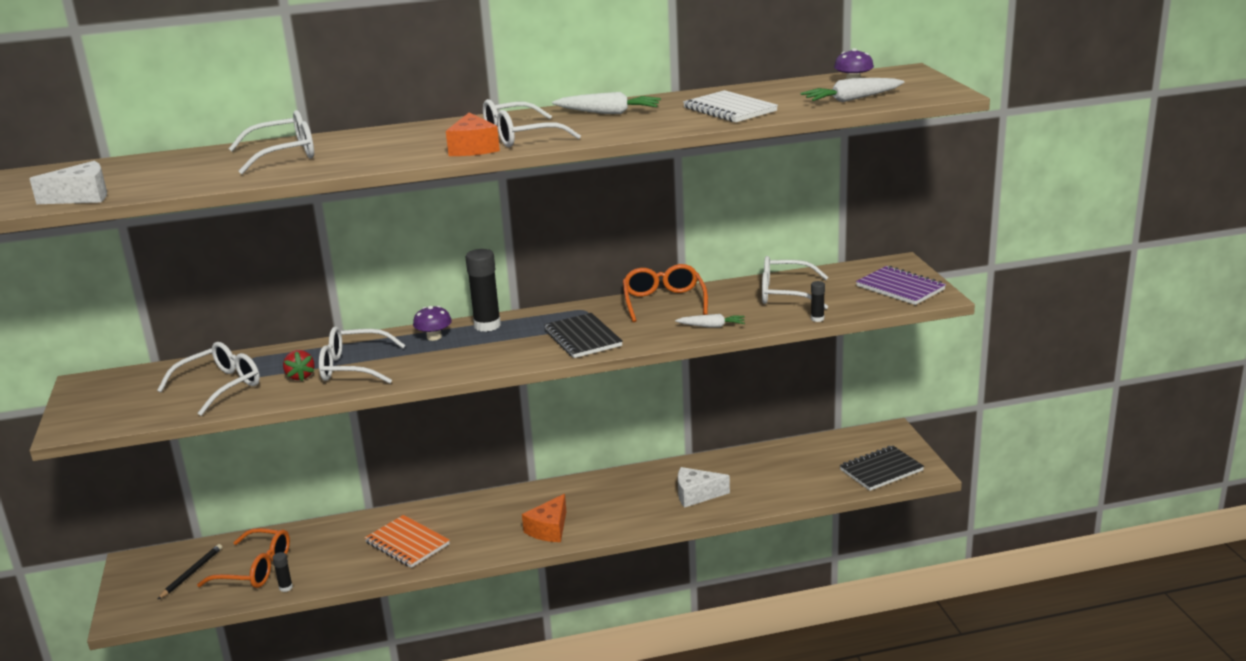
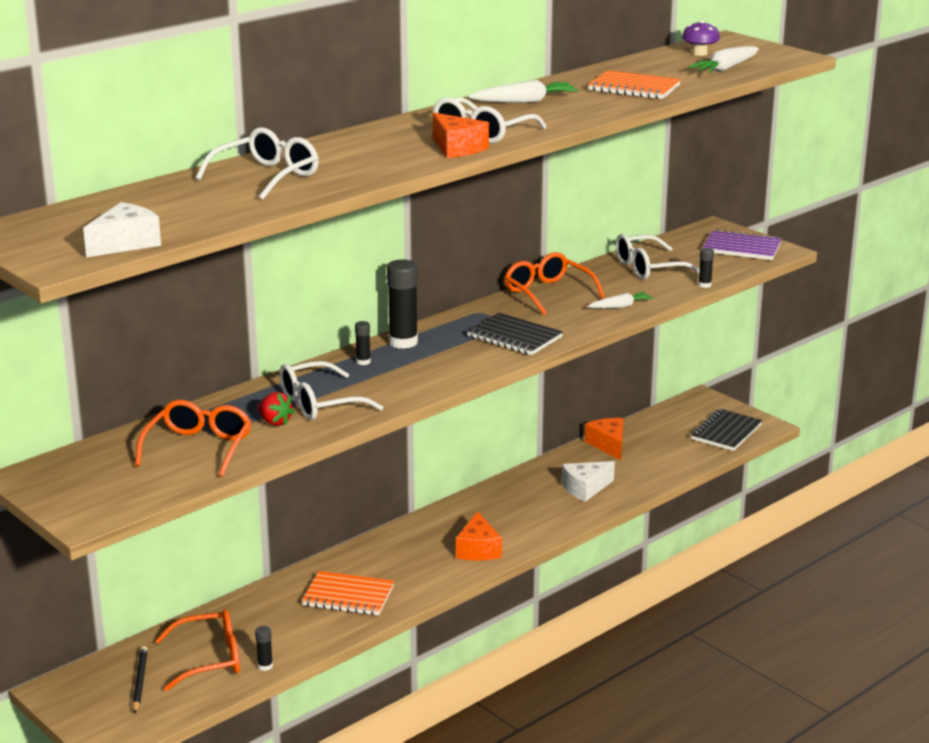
camera: 30 degrees left, 0 degrees up
white glasses [157,342,260,416] -> orange glasses [135,400,251,477]
purple mushroom [413,306,452,341] -> black glue stick [355,321,371,365]
white notebook [683,90,778,122] -> orange notebook [588,70,681,99]
none -> orange cheese [585,418,623,460]

